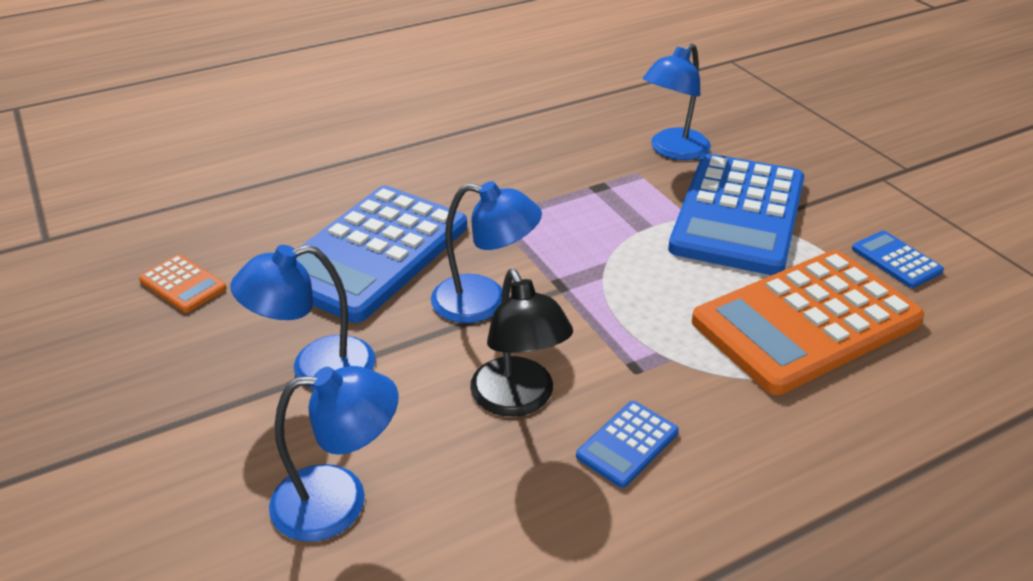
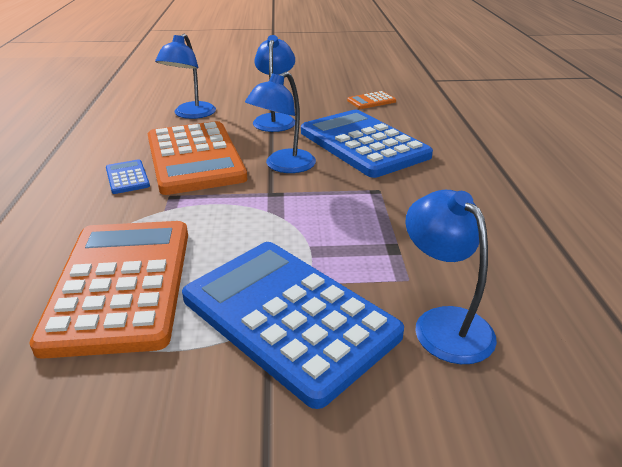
camera: 115 degrees right, 5 degrees down
black lamp [470,269,573,416] -> orange calculator [148,121,248,195]
blue calculator [852,231,944,288] -> none

